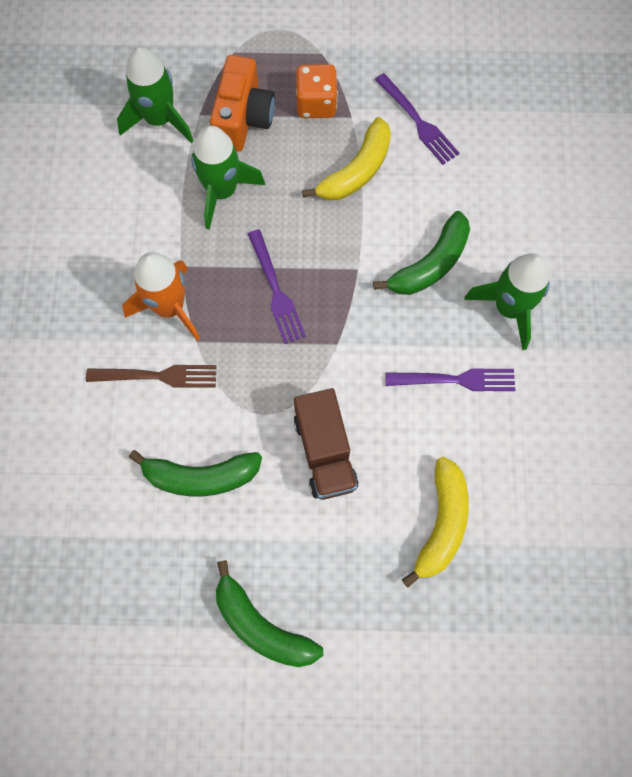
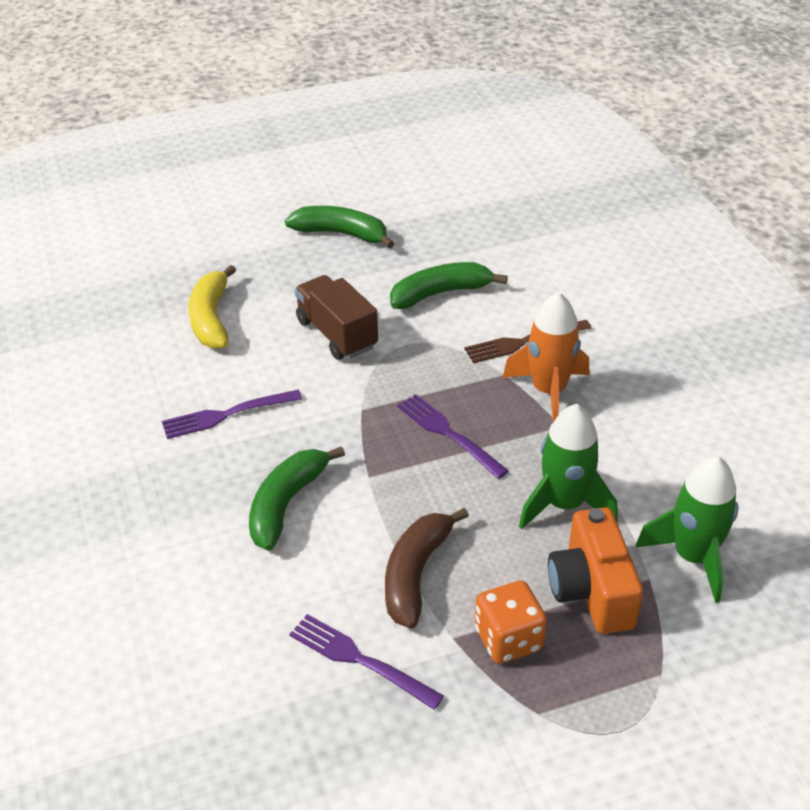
camera: 160 degrees right, 30 degrees down
yellow banana [302,117,391,200] -> brown banana [385,508,469,629]
green rocket [464,253,550,350] -> none

